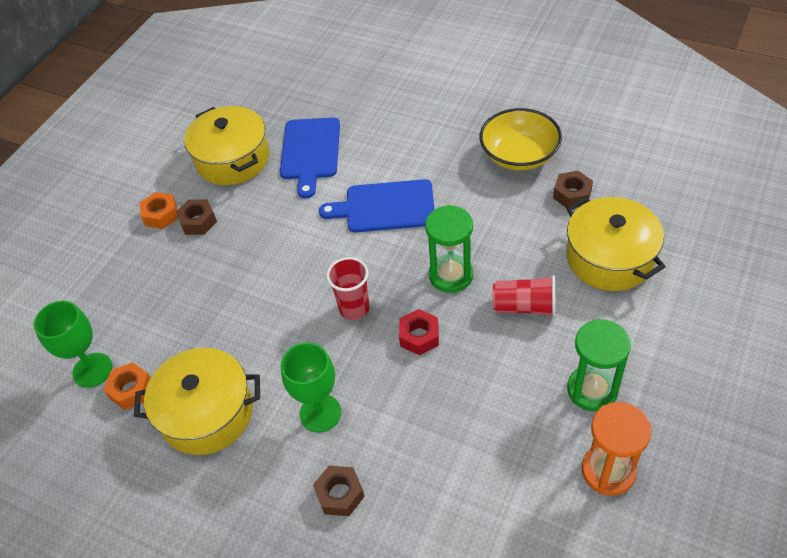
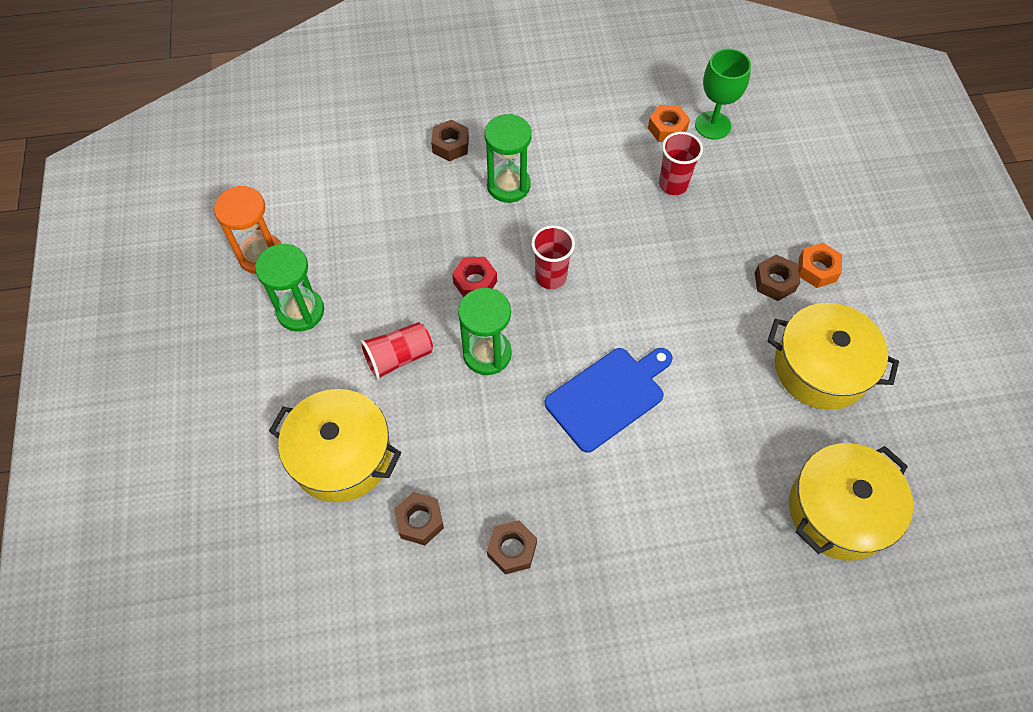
camera: 140 degrees right, 10 degrees up
yellow pot [134,348,260,455] -> yellow pot moved to [789,443,913,561]
blue cutting board [280,118,340,199] -> none
green goblet [281,342,341,432] -> green hourglass [485,114,532,203]
yellow bowl [480,108,562,171] -> brown nut [487,520,537,574]
none -> red cup [659,132,703,195]

